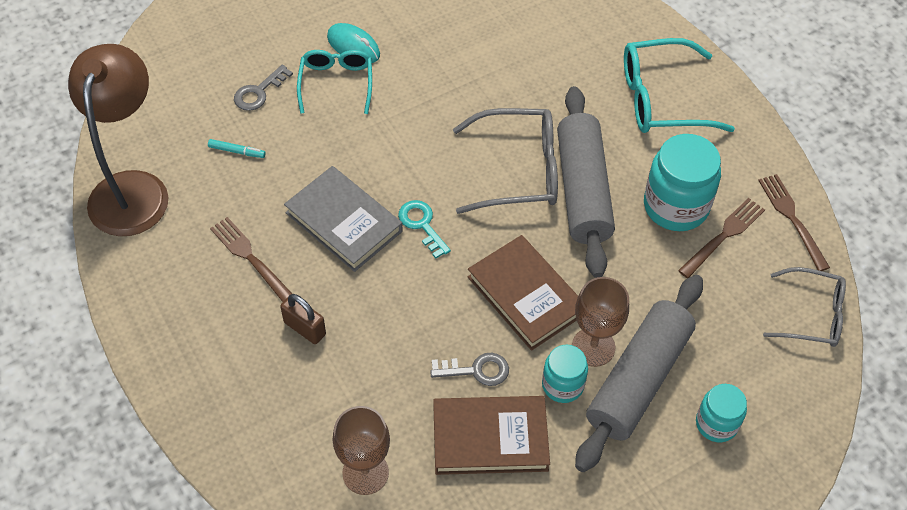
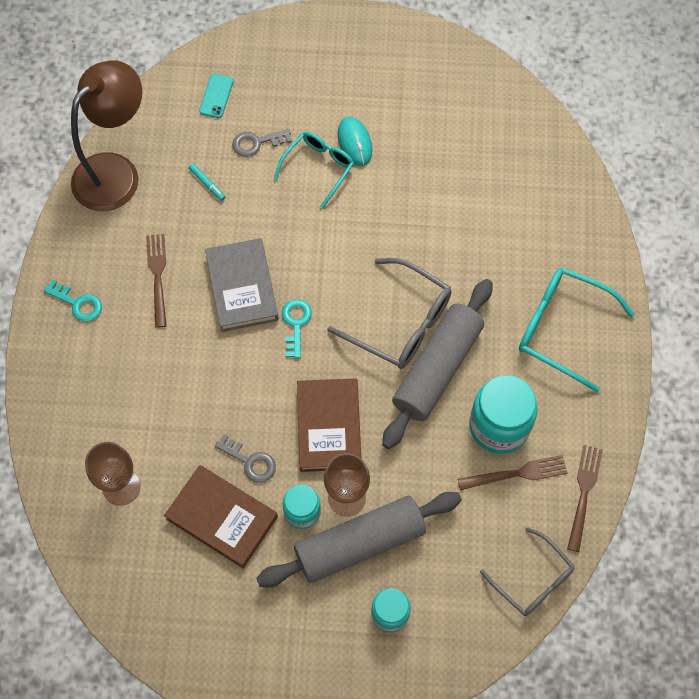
camera: 35 degrees right, 10 degrees up
brown padlock [280,294,326,344] -> none
none -> turquoise key [44,280,102,322]
none -> turquoise phone [199,74,234,118]

